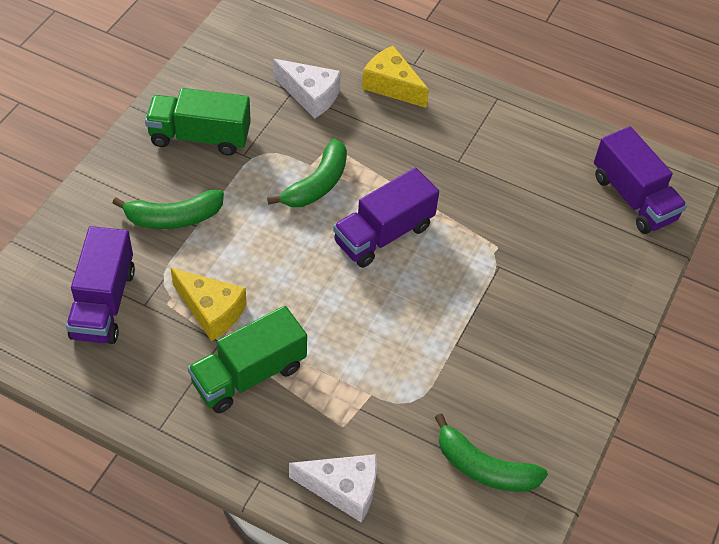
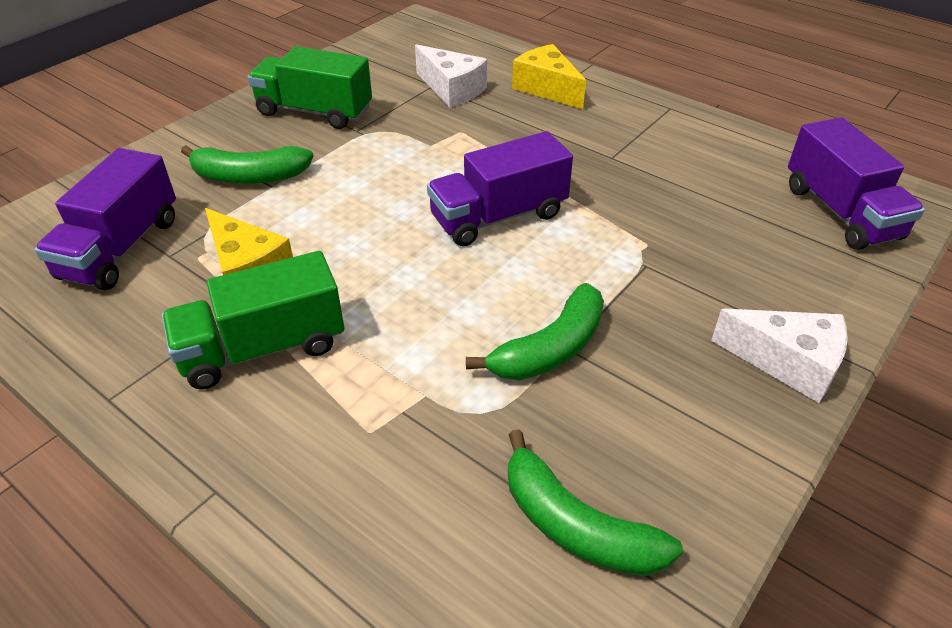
camera: 15 degrees right, 10 degrees down
green banana [267,138,347,207] -> green banana moved to [466,283,604,380]
white cheese [289,454,377,523] -> white cheese moved to [711,309,848,403]

